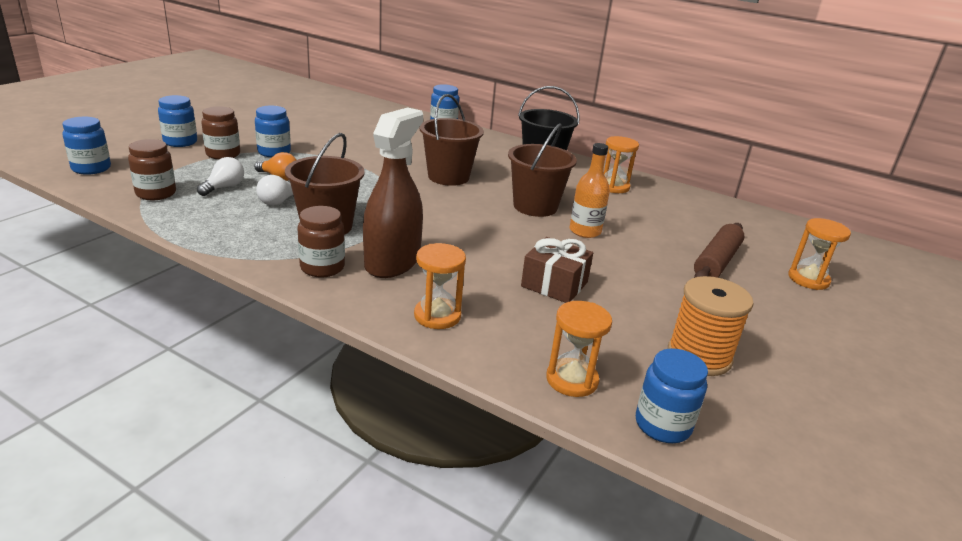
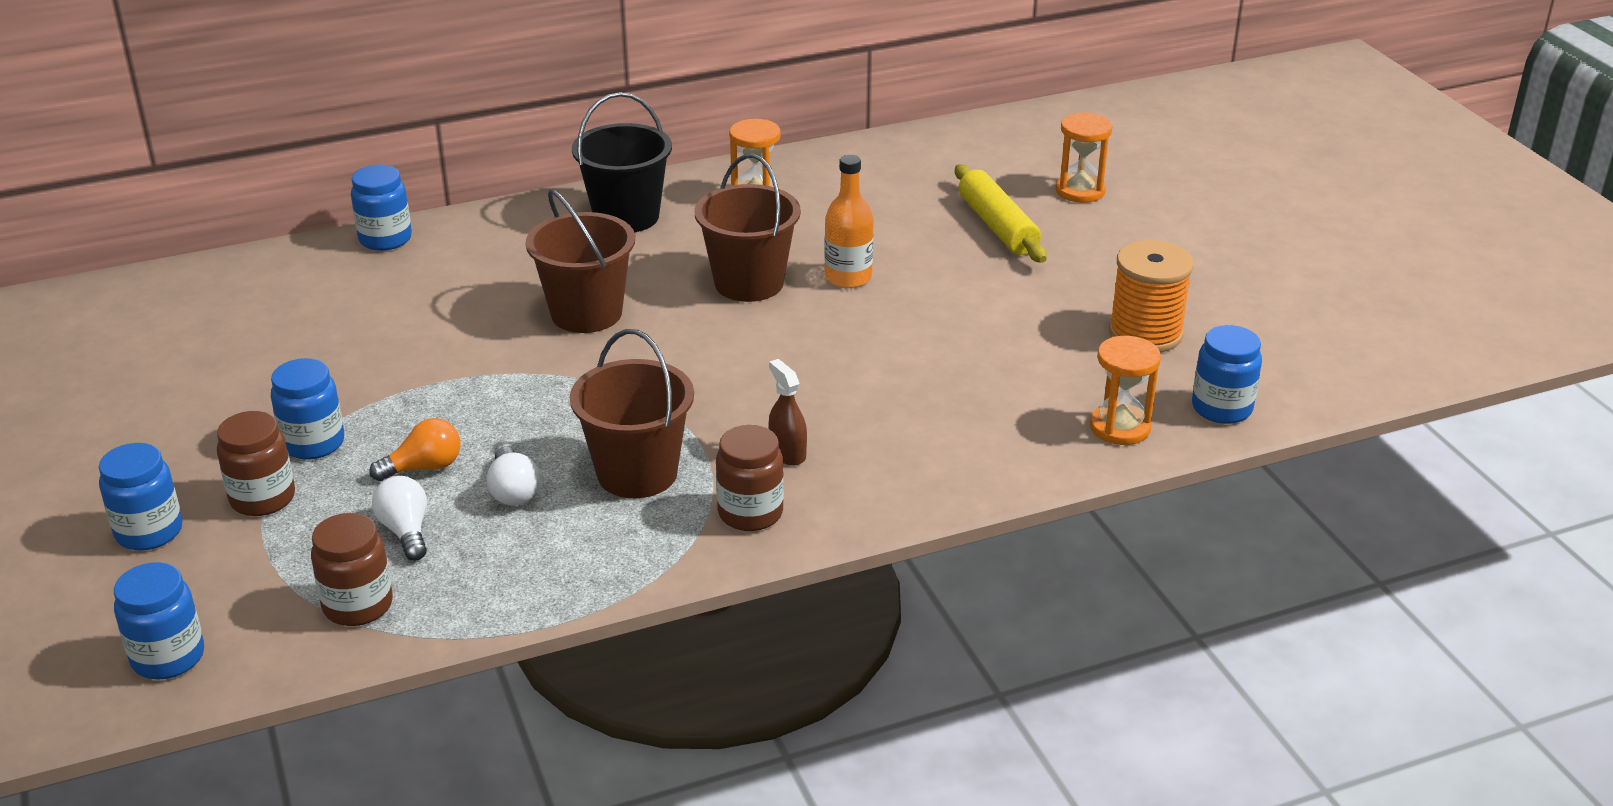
camera: 50 degrees left, 5 degrees up
brown spray bottle [363,107,423,278] -> brown spray bottle [768,359,807,466], size x0.45
orange hourglass [414,243,466,329] -> none
brown gift [521,237,593,303] -> none
brown rolling pin [694,223,744,278] -> yellow rolling pin [955,164,1047,263]

